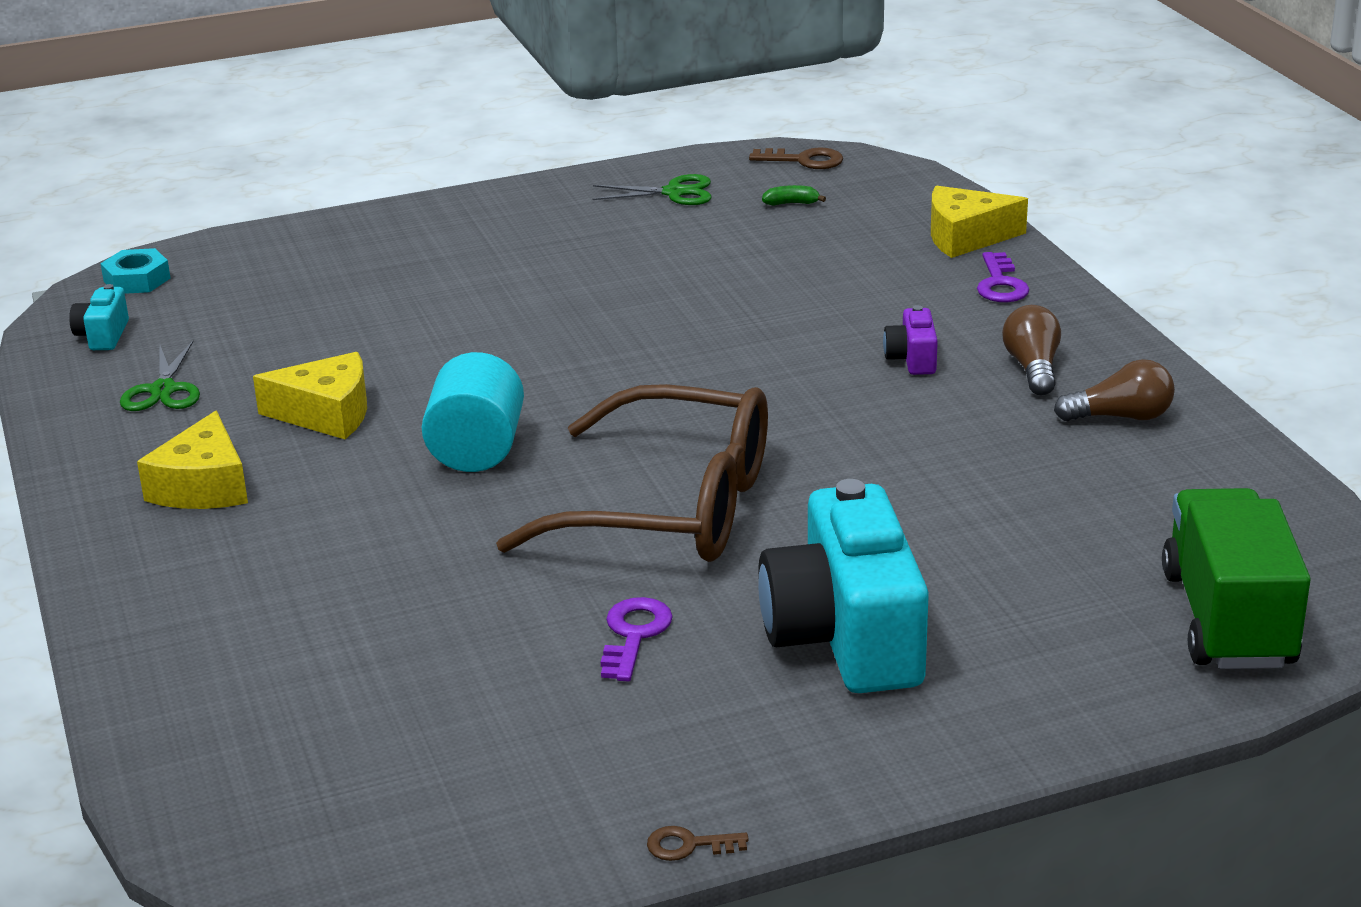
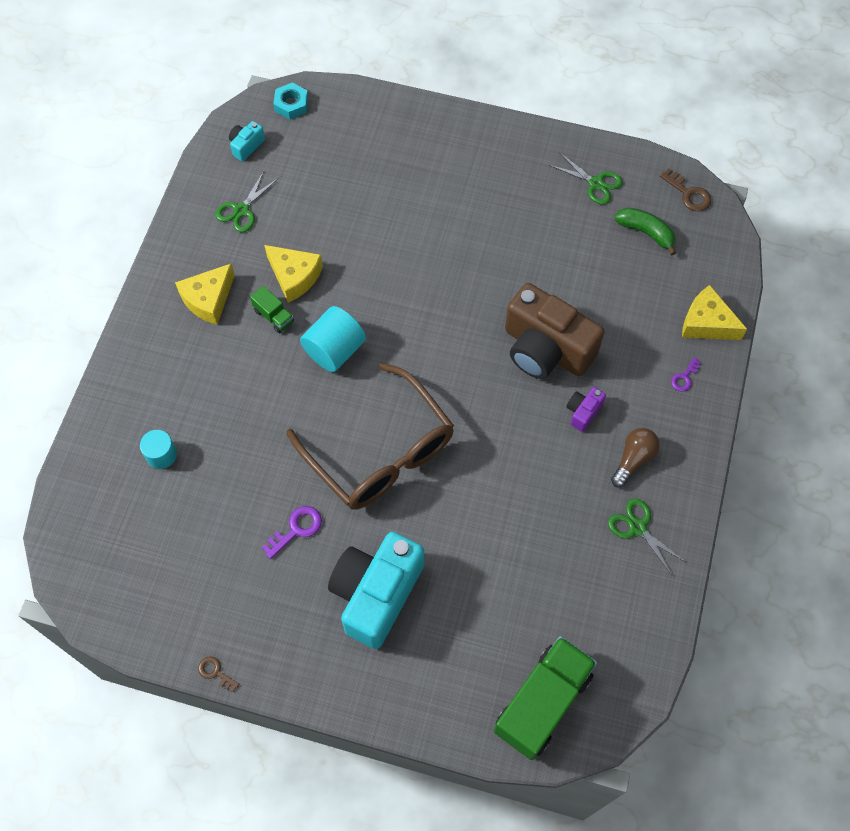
camera: 35 degrees right, 35 degrees up
green banana [762,185,826,206] -> green banana [615,207,676,256], size x1.83
purple key [977,252,1029,302] -> purple key [671,357,701,392], size x0.65
brown light bulb [1054,359,1175,421] -> green scissors [608,498,687,575]
none -> turquoise cylinder [140,430,177,469]
none -> green truck [250,286,294,333]
none -> brown camera [505,283,605,379]

